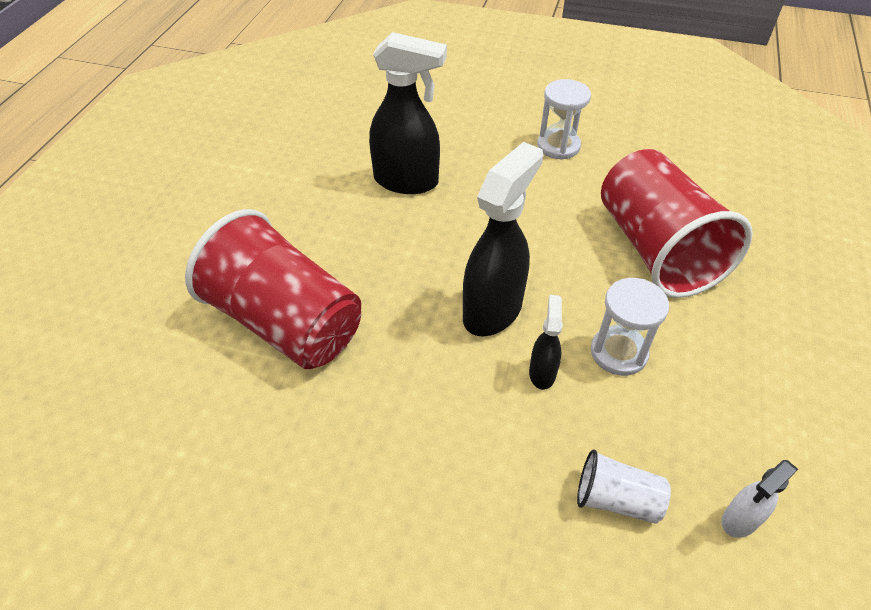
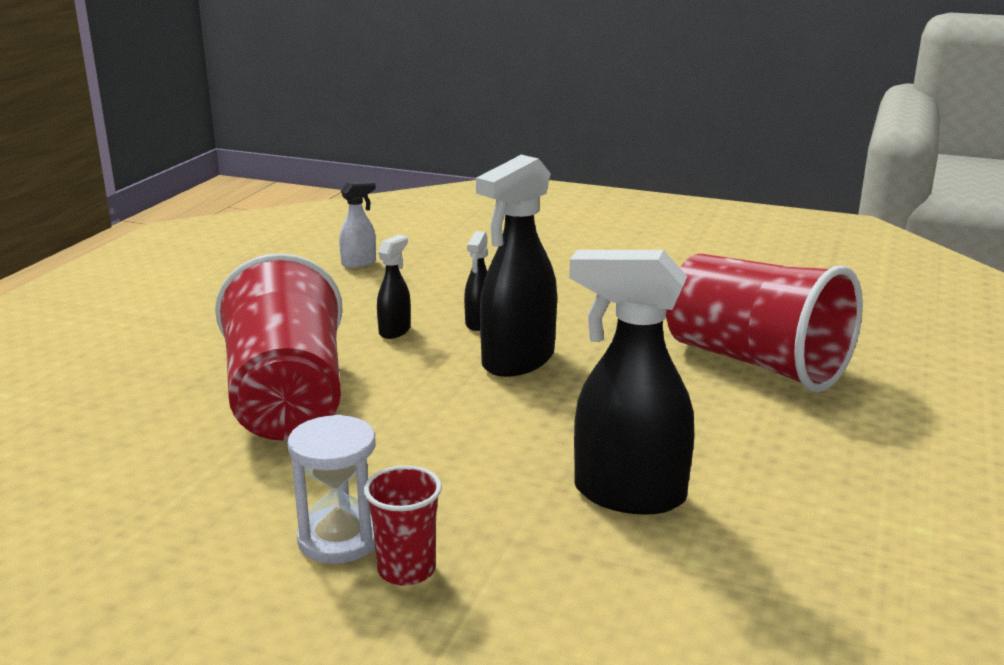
camera: 175 degrees left, 25 degrees down
white cup [577,449,671,524] -> none
white hourglass [591,278,669,376] -> black spray bottle [377,235,411,339]
none -> red cup [364,465,442,586]

